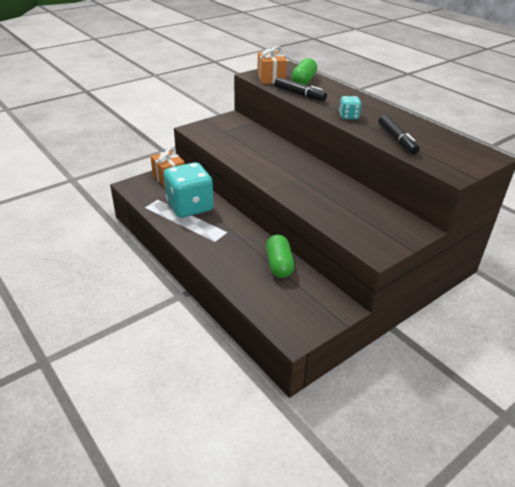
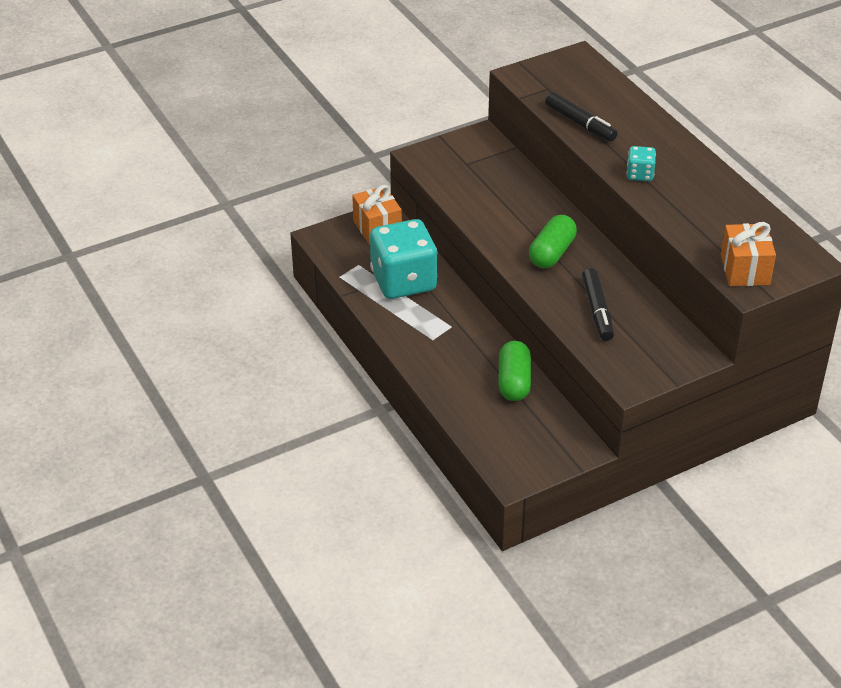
camera: 10 degrees right, 5 degrees up
orange gift [257,46,287,84] -> orange gift moved to [721,222,776,286]
green capsule [292,58,317,85] -> green capsule moved to [529,215,577,268]
black marker [378,115,420,154] -> black marker moved to [582,268,614,341]

